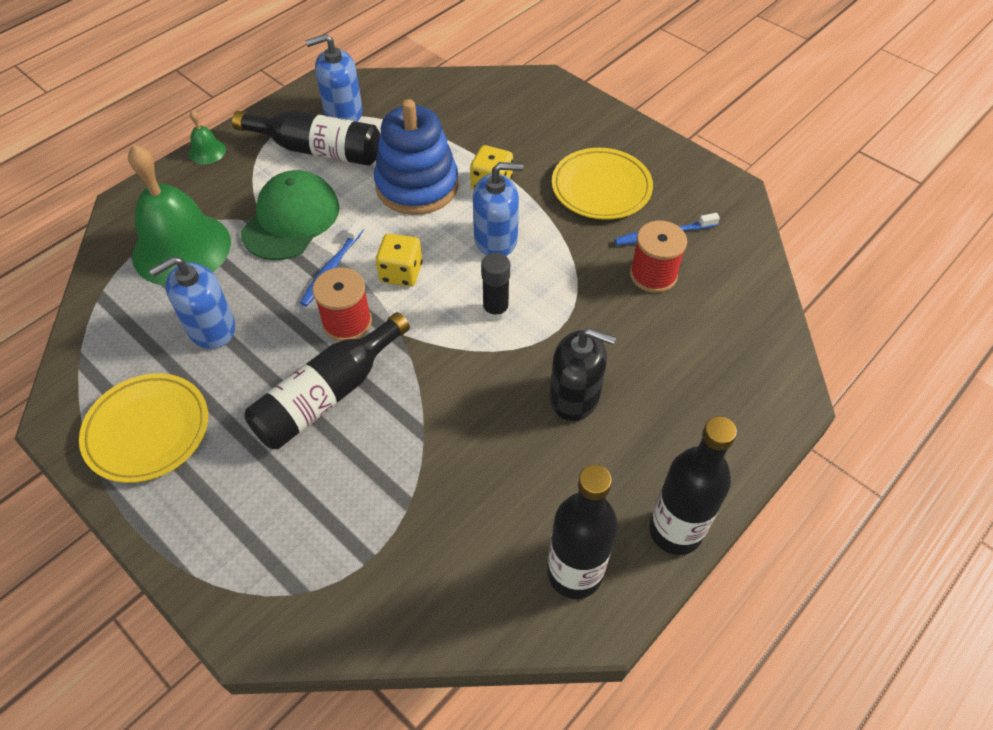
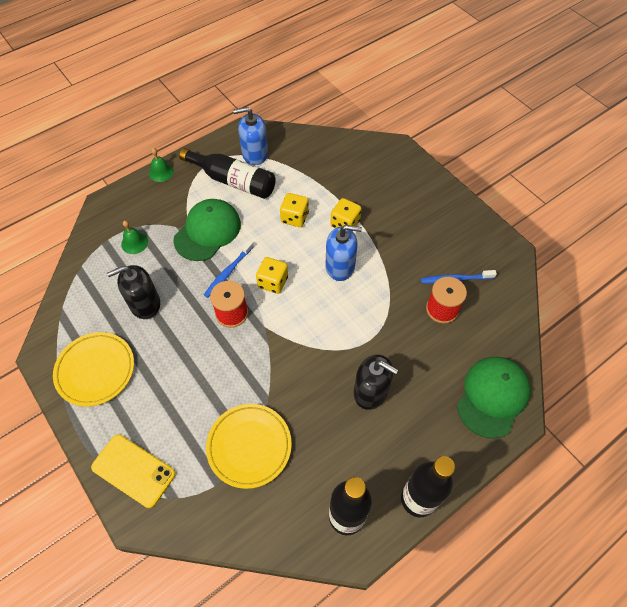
camera: 10 degrees right, 5 degrees up
green bell [128,144,231,286] -> green bell [121,220,148,254], size x0.42
blue soap dispenser [149,256,235,349] -> black soap dispenser [107,265,160,319]
black bottle [244,312,410,449] -> none
blue stacking toy [374,99,458,215] -> yellow dice [280,193,309,227]
black glue stick [481,253,510,321] -> none
yellow plate [552,148,653,220] -> yellow plate moved to [206,404,292,489]
none -> yellow phone [91,434,176,508]
none -> green cap [457,357,531,438]

